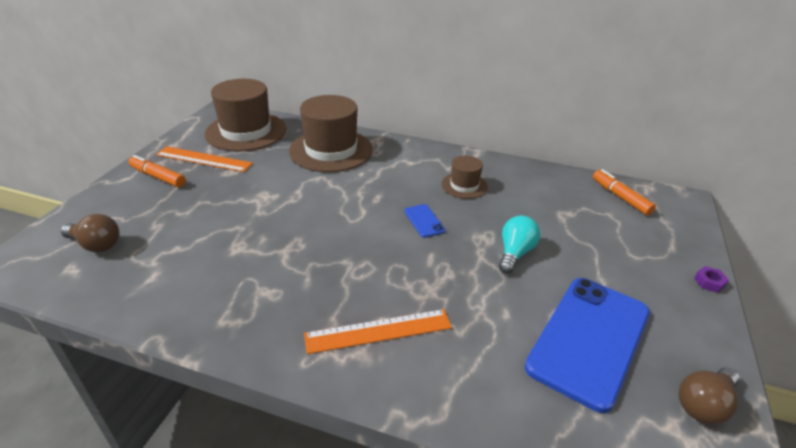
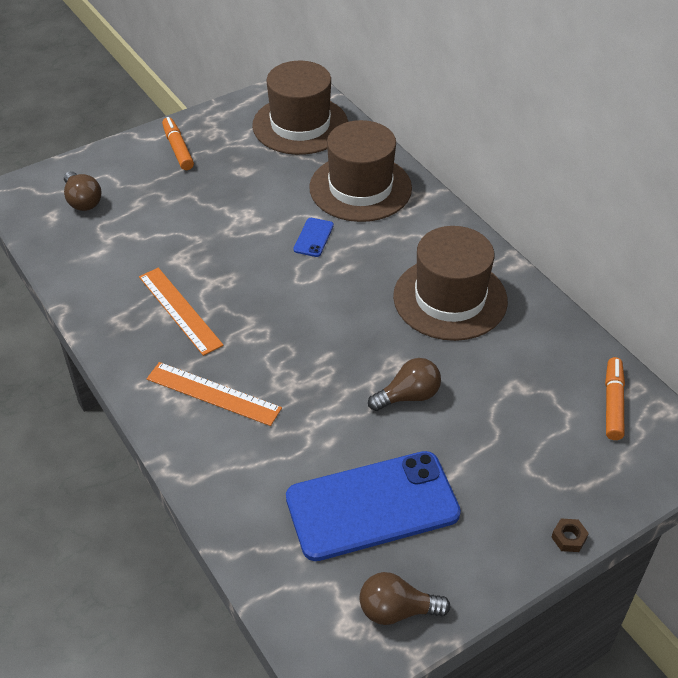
camera: 40 degrees right, 10 degrees up
orange ruler [156,146,253,172] -> orange ruler moved to [139,268,224,356]
blue phone [404,204,445,238] -> blue phone moved to [293,218,334,257]
brown hat [441,156,488,199] -> brown hat [393,226,508,341], size x1.97
turquoise light bulb [499,216,540,274] -> brown light bulb [368,358,441,411]
purple nut [694,266,729,293] -> brown nut [551,519,589,552]

